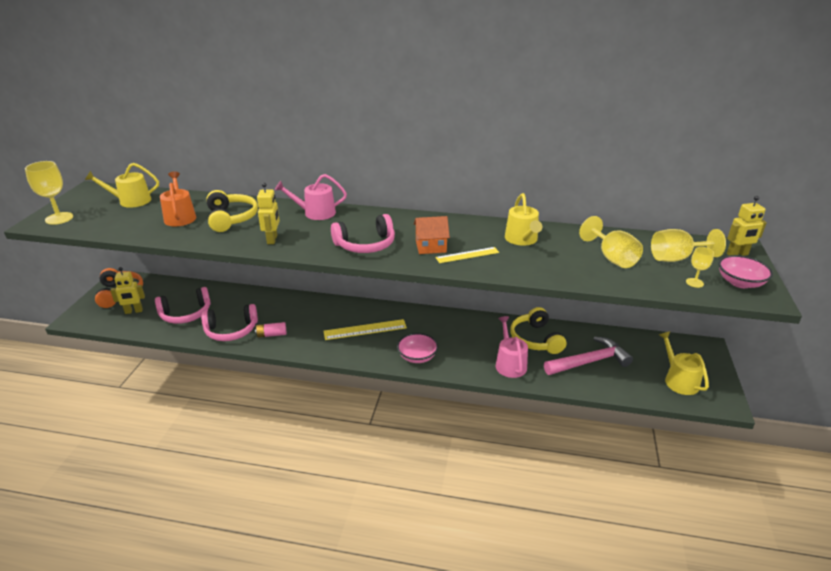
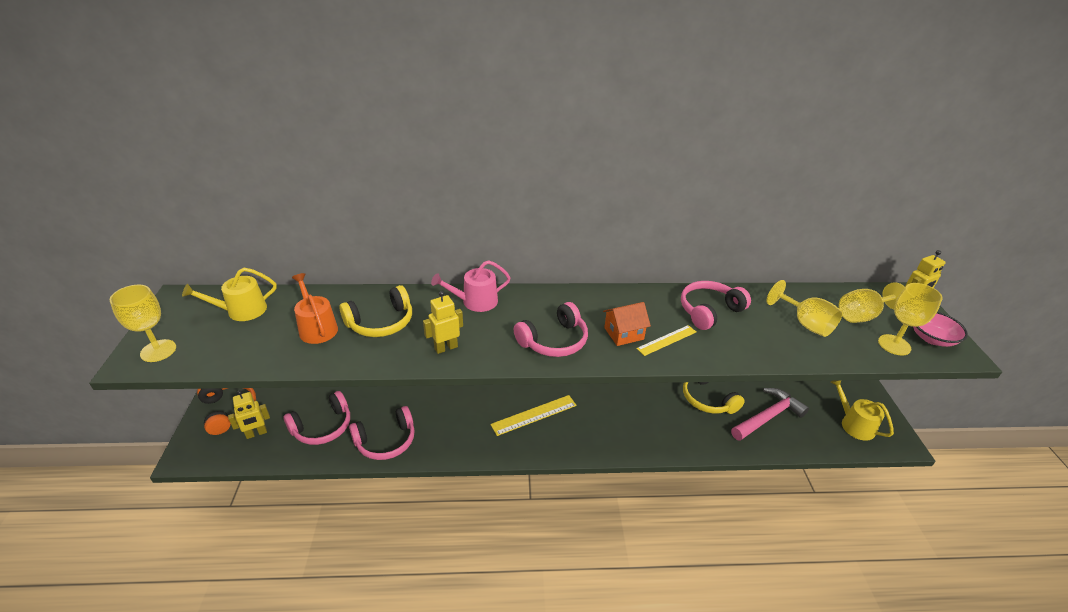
camera: 15 degrees left, 5 degrees up
yellow headphones [206,190,258,232] -> yellow headphones turned 90 degrees clockwise [339,285,412,337]
pink battery [255,322,286,338] -> none
yellow robot [257,183,280,244] -> yellow robot turned 105 degrees counterclockwise [423,291,463,354]
pink bowl [397,333,438,363] -> none
pink watering can [496,316,528,378] -> none
yellow watering can [505,193,542,246] -> pink headphones [681,281,751,330]
yellow goblet [686,247,714,288] -> yellow goblet [878,283,943,355], size x1.80

